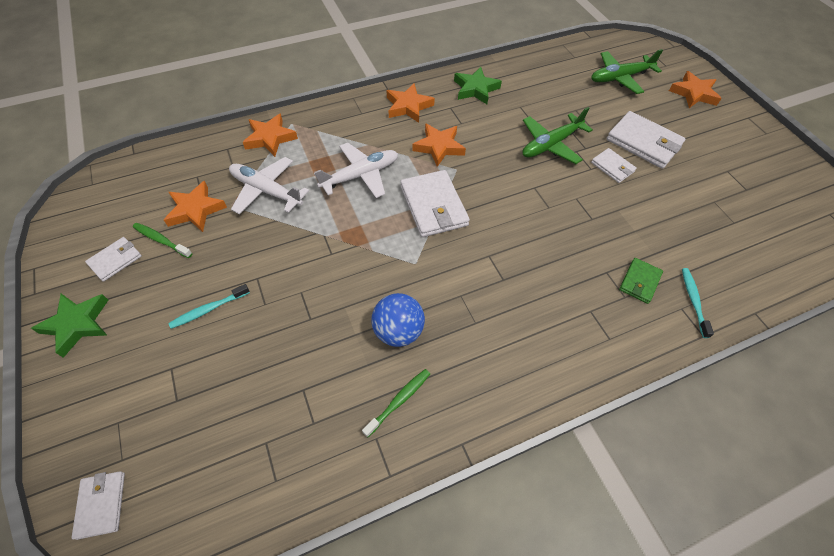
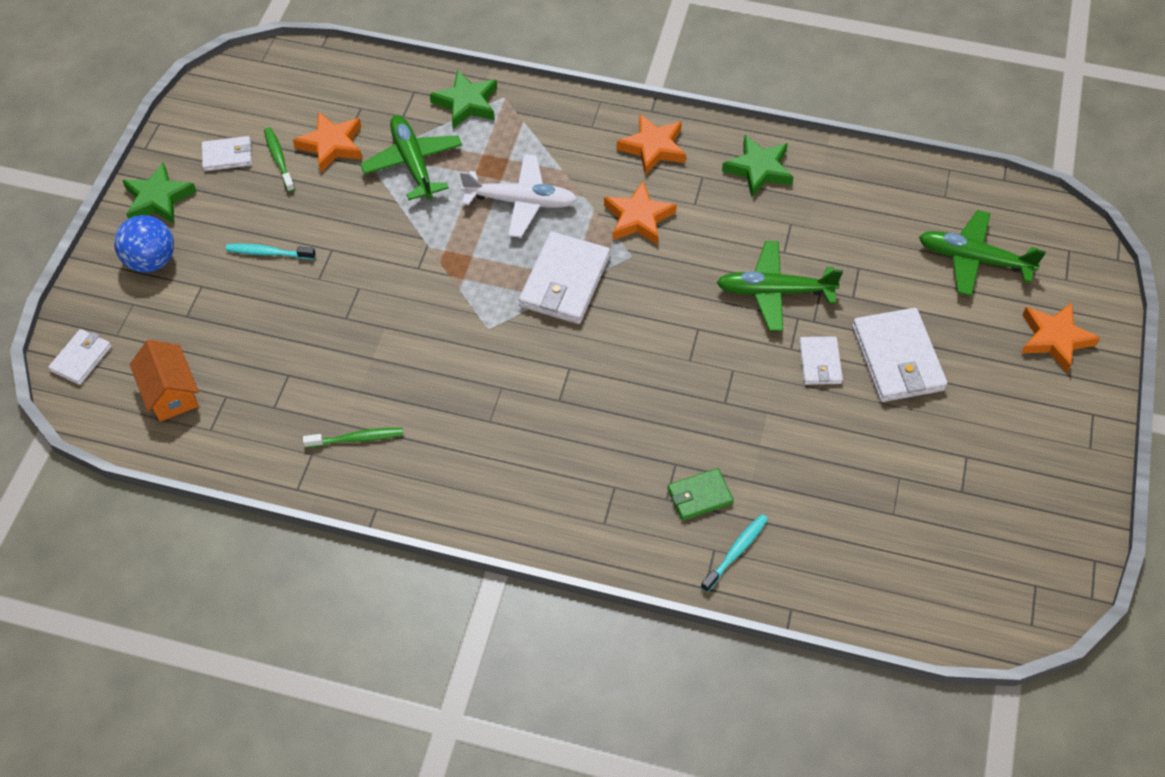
camera: 40 degrees right, 0 degrees up
white plane [229,157,309,214] -> green plane [360,115,462,200]
orange star [243,113,298,157] -> green star [430,69,497,129]
blue ball [372,293,425,347] -> blue ball moved to [114,215,174,273]
none -> orange house [130,340,199,422]

